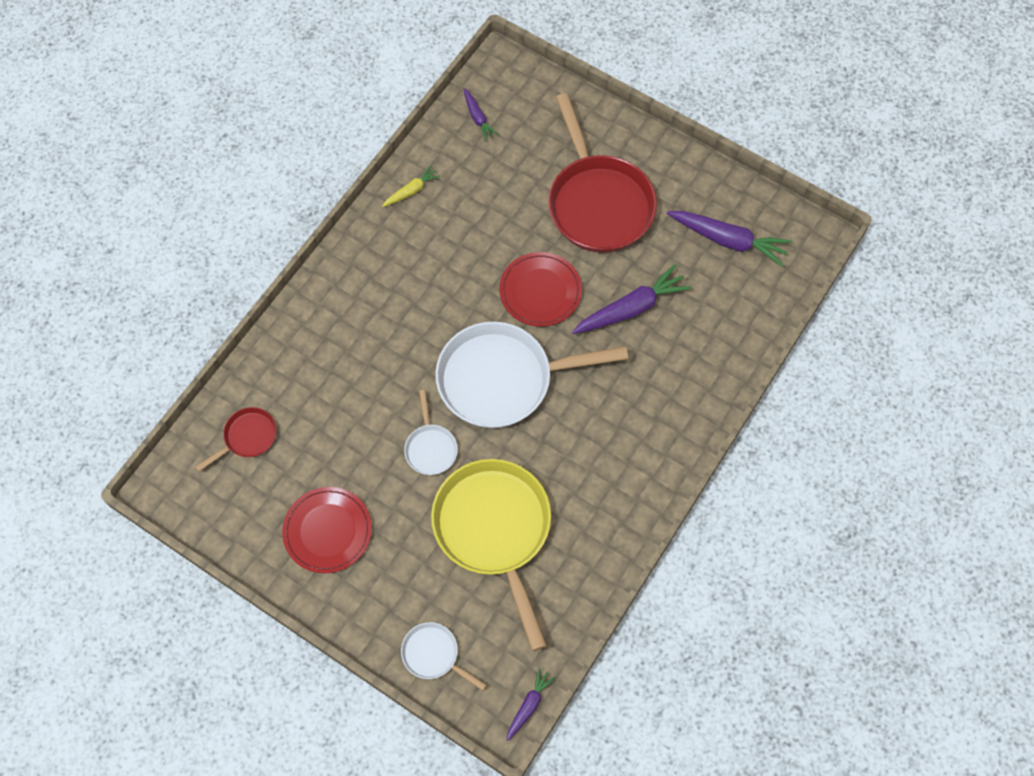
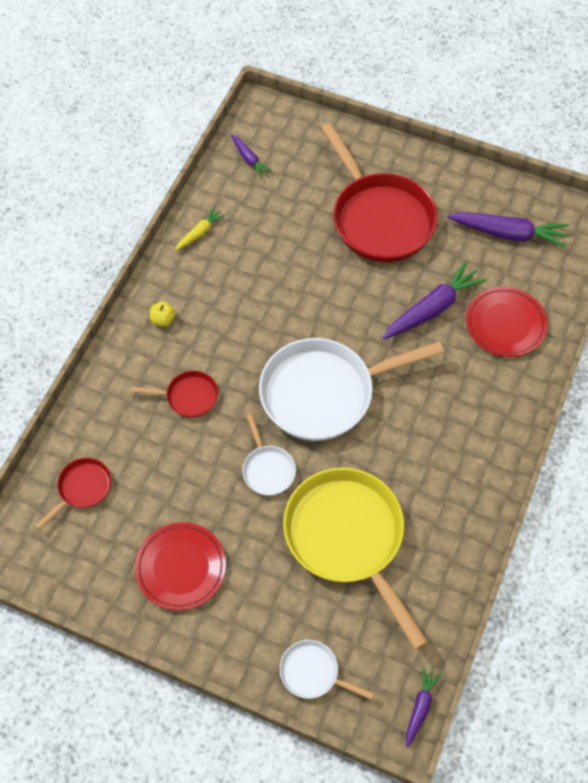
camera: 10 degrees left, 5 degrees down
red plate [499,252,582,327] -> red plate moved to [466,287,548,357]
none -> red pan [131,371,218,418]
none -> yellow apple [150,302,175,327]

